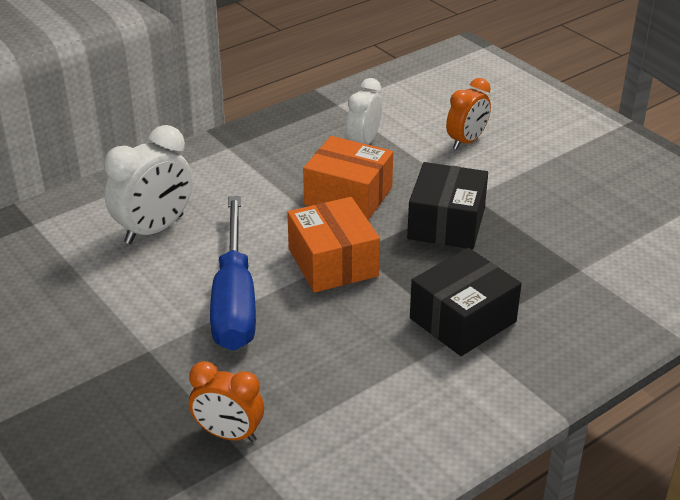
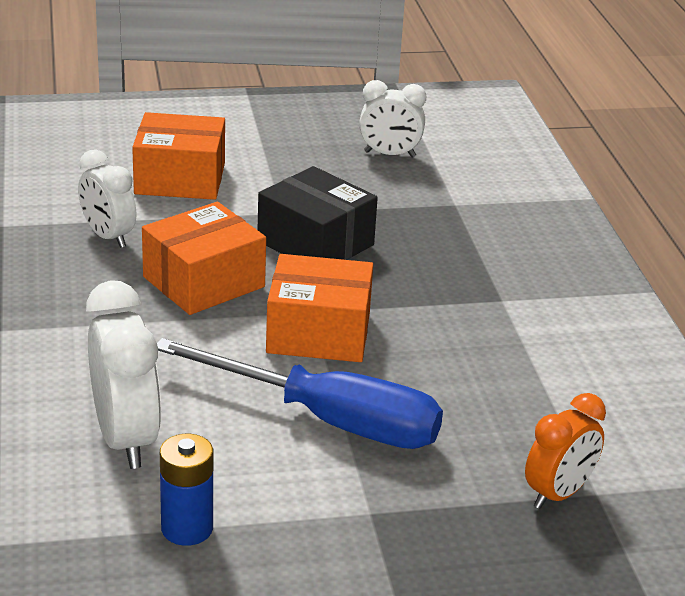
camera: 65 degrees left, 5 degrees down
black box [410,248,522,356] -> none
orange clock [446,78,491,149] -> orange box [132,112,225,200]
none -> blue battery [160,434,213,546]
none -> white clock [359,80,426,157]

